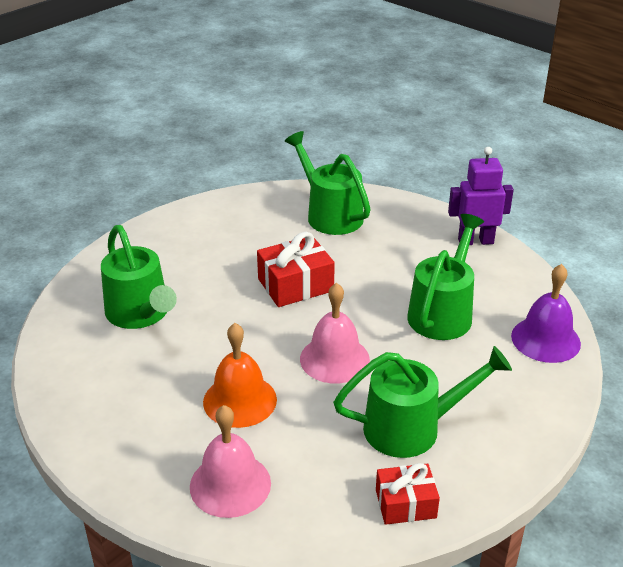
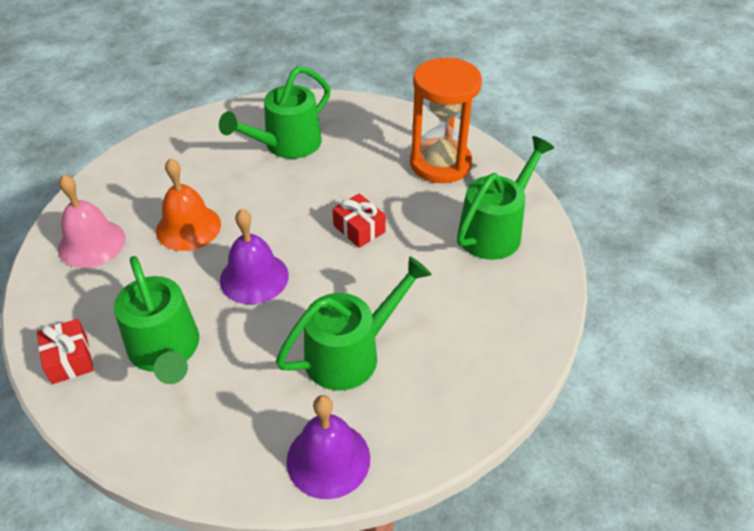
camera: 75 degrees right, 10 degrees up
red gift [257,232,335,307] -> red gift [332,193,386,248], size x0.66
pink bell [300,283,370,383] -> purple bell [220,209,289,304]
green watering can [407,214,484,340] -> green watering can turned 45 degrees counterclockwise [276,256,432,391]
purple robot [448,147,514,245] -> none
none -> orange hourglass [410,58,482,183]

